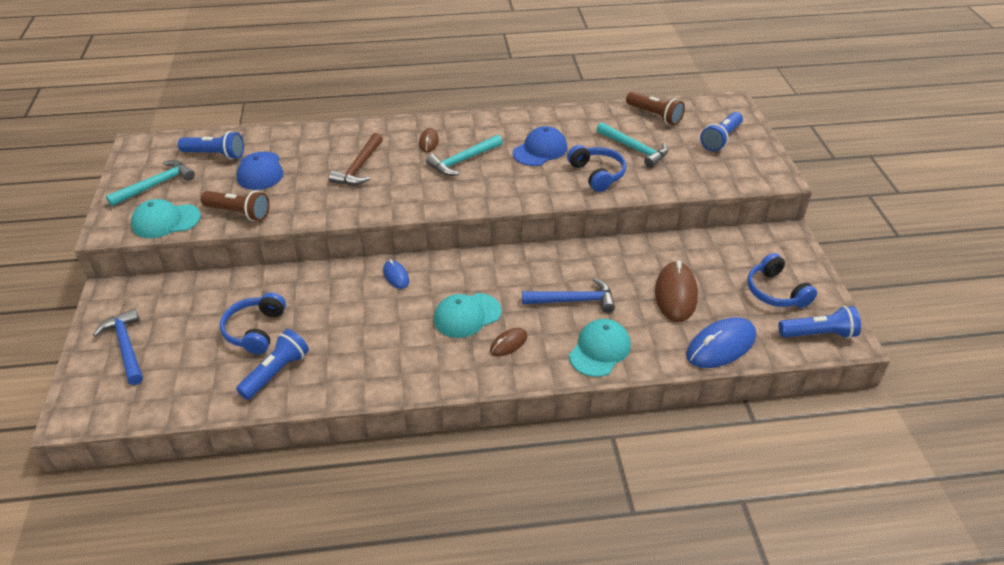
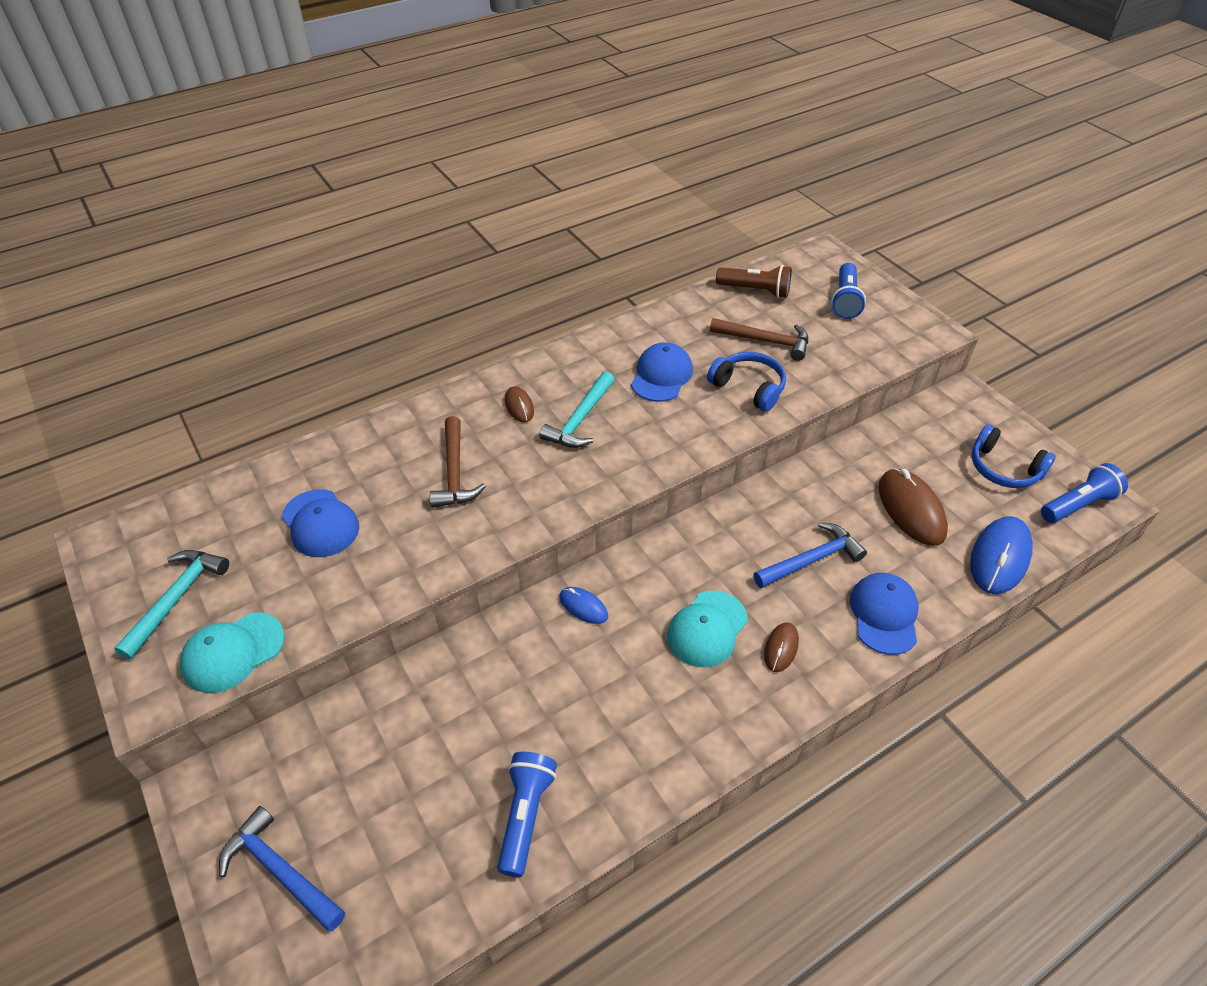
camera: 25 degrees left, 5 degrees up
blue flashlight [178,131,244,159] -> none
brown flashlight [201,191,270,221] -> none
blue headphones [220,292,286,354] -> none
turquoise cap [569,319,631,377] -> blue cap [850,573,919,655]
turquoise hammer [597,122,668,168] -> brown hammer [710,318,808,361]

